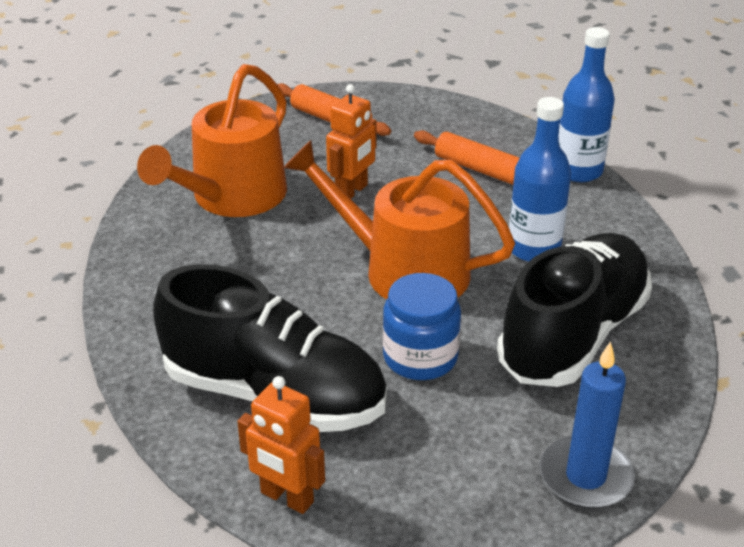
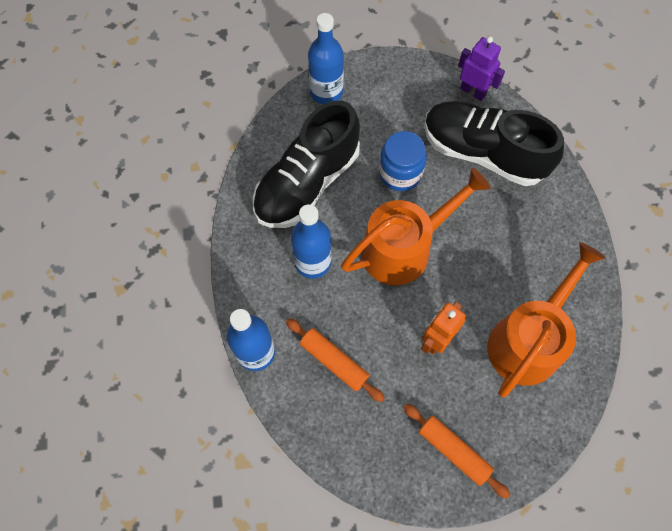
camera: 175 degrees left, 30 degrees up
orange robot [237,376,325,514] -> purple robot [458,36,505,101]
orange watering can [283,140,515,299] -> orange watering can turned 60 degrees counterclockwise [341,168,491,285]
blue candle [539,341,635,509] -> blue bottle [308,13,344,104]

